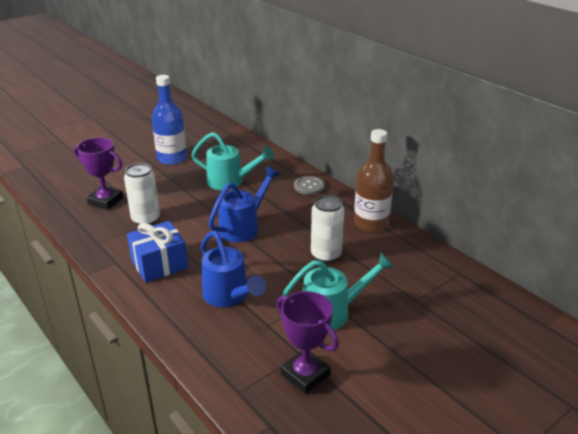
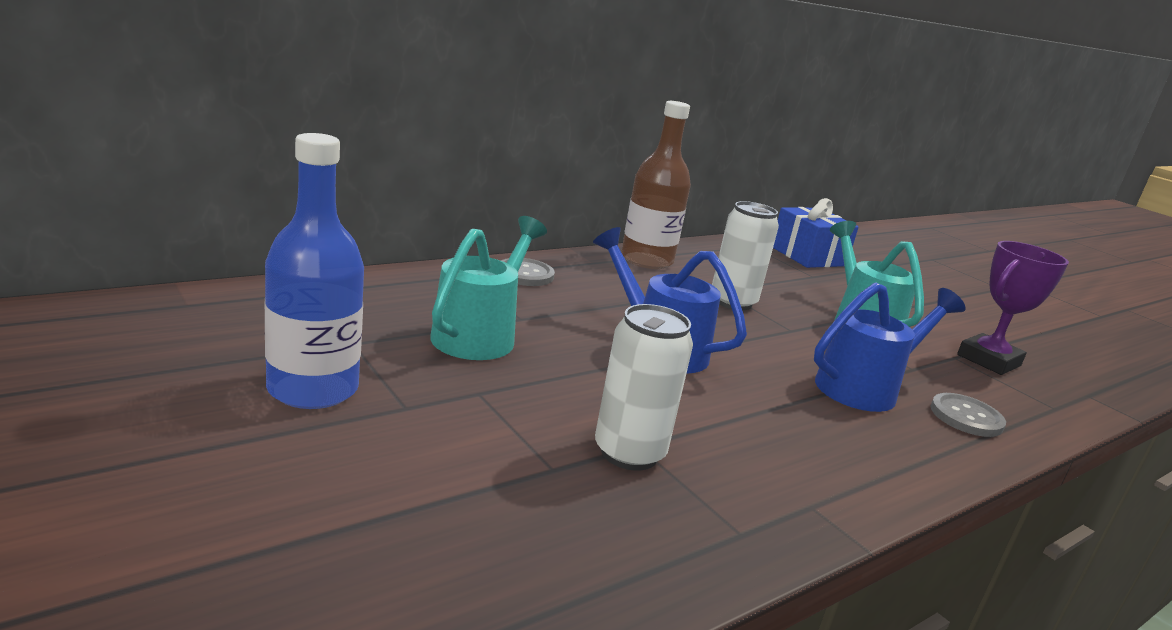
camera: 90 degrees left, 10 degrees down
purple trophy [74,137,123,210] -> none
blue gift [127,221,188,283] -> blue gift moved to [773,198,859,268]
none -> grey button [931,393,1006,437]

